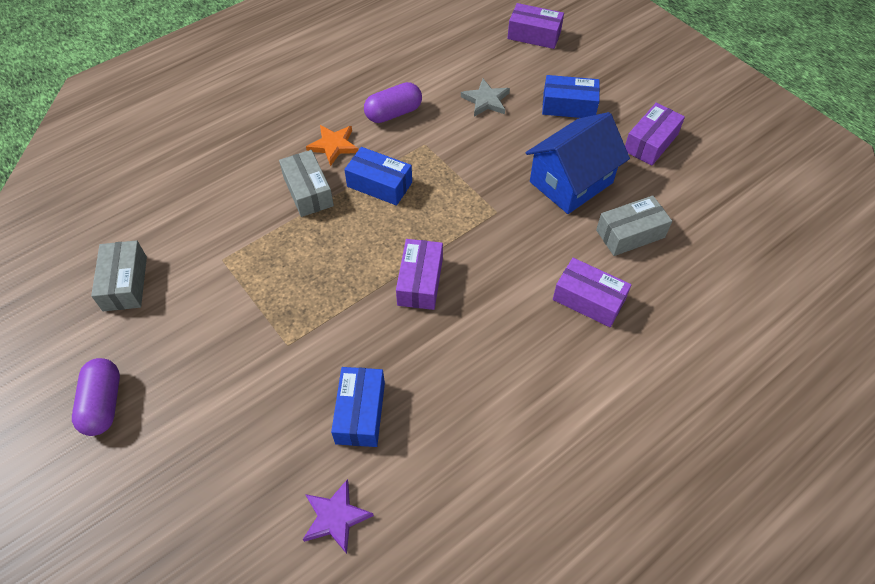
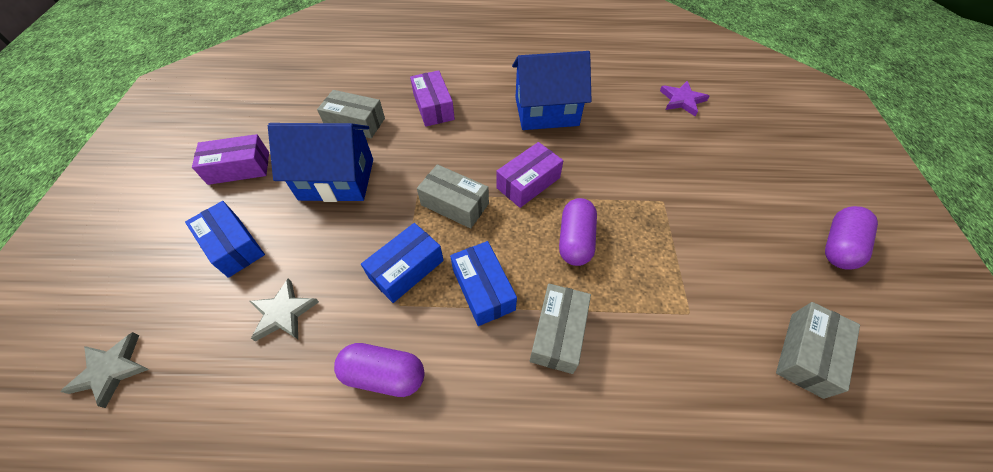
camera: 140 degrees left, 0 degrees up
orange star [306,125,358,166] -> none
blue box [331,367,385,447] -> blue box moved to [361,223,444,303]
purple box [507,3,564,49] -> grey star [60,332,149,408]
none -> grey box [417,164,489,229]
none -> blue house [512,51,592,130]
none -> purple capsule [559,198,597,266]

